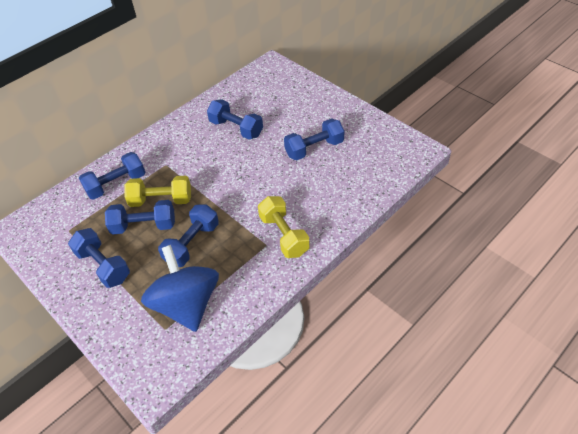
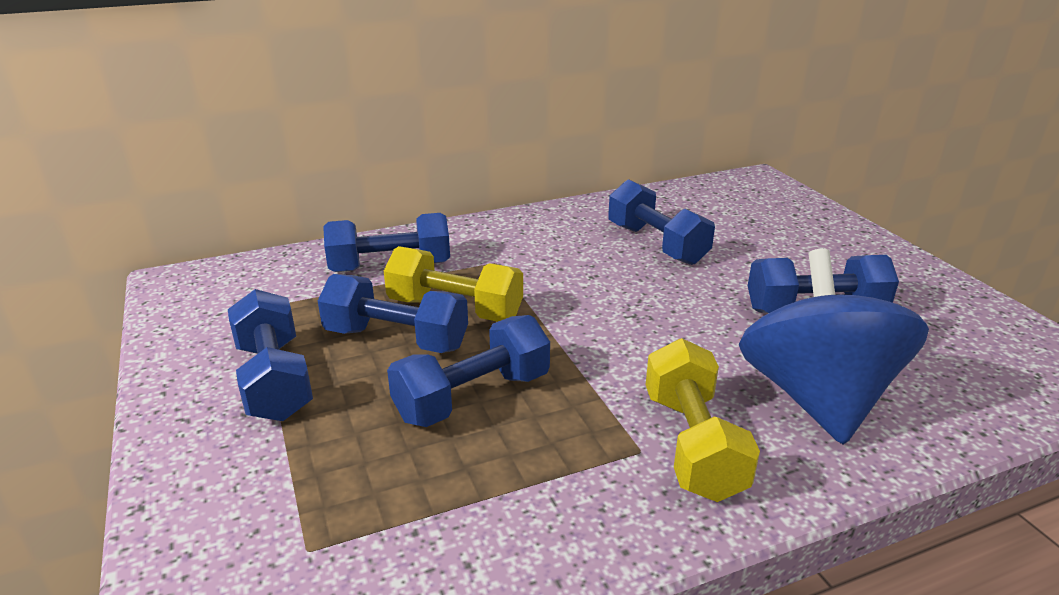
camera: 20 degrees right, 20 degrees down
blue spinning top [141,245,219,332] -> blue spinning top moved to [739,249,929,445]

